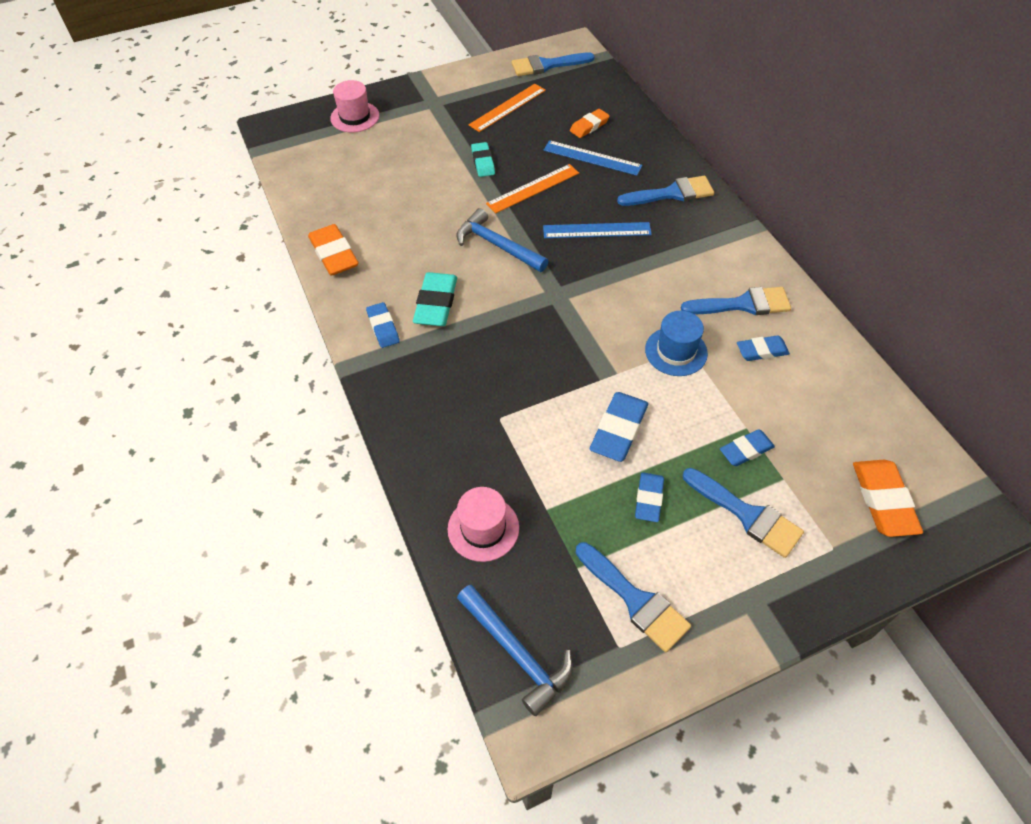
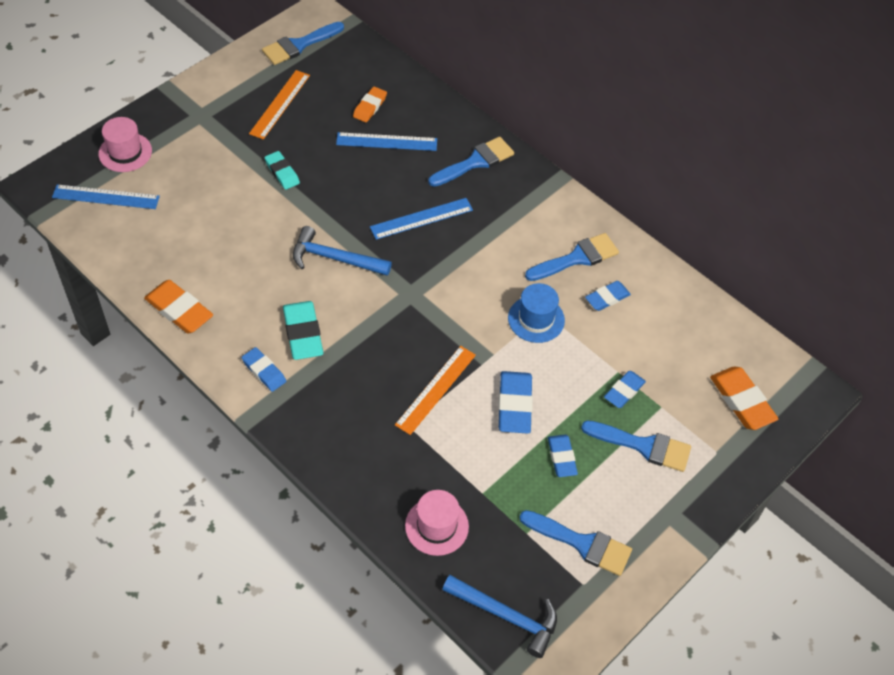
camera: 25 degrees left, 0 degrees up
orange ruler [486,164,579,213] -> orange ruler moved to [395,346,476,435]
none -> blue ruler [52,184,160,209]

